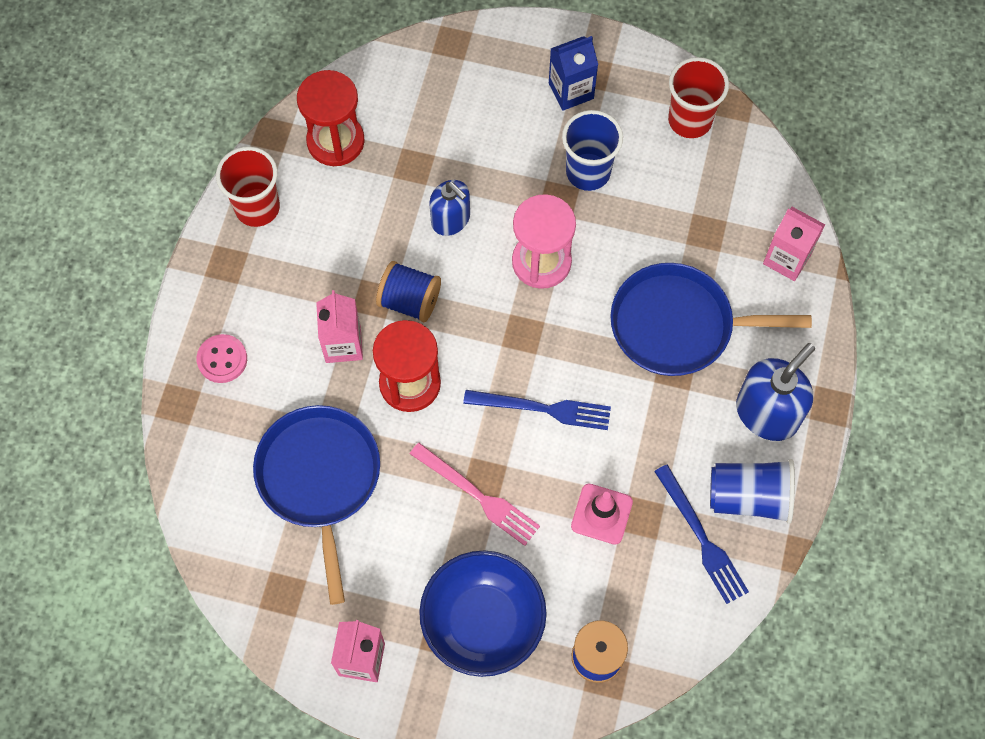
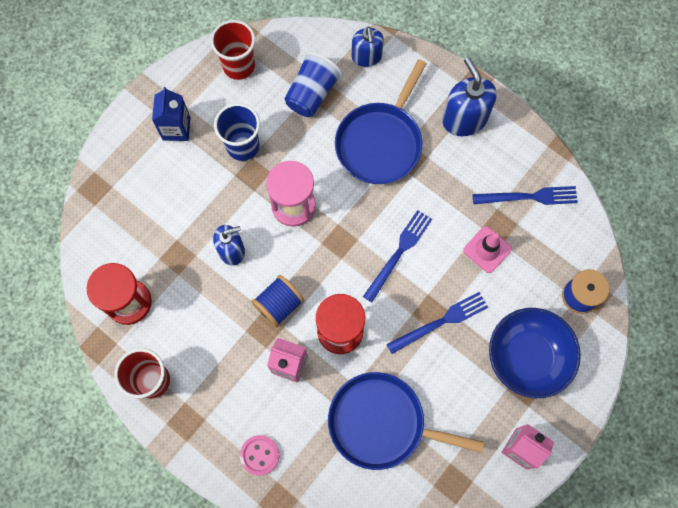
camera: 65 degrees left, 5 degrees up
pink fork [410,443,540,546] -> blue fork [386,292,488,354]
blue cup [710,459,795,524] -> blue cup moved to [284,52,343,117]
pink carton [763,207,825,281] -> blue soap dispenser [352,27,384,67]

